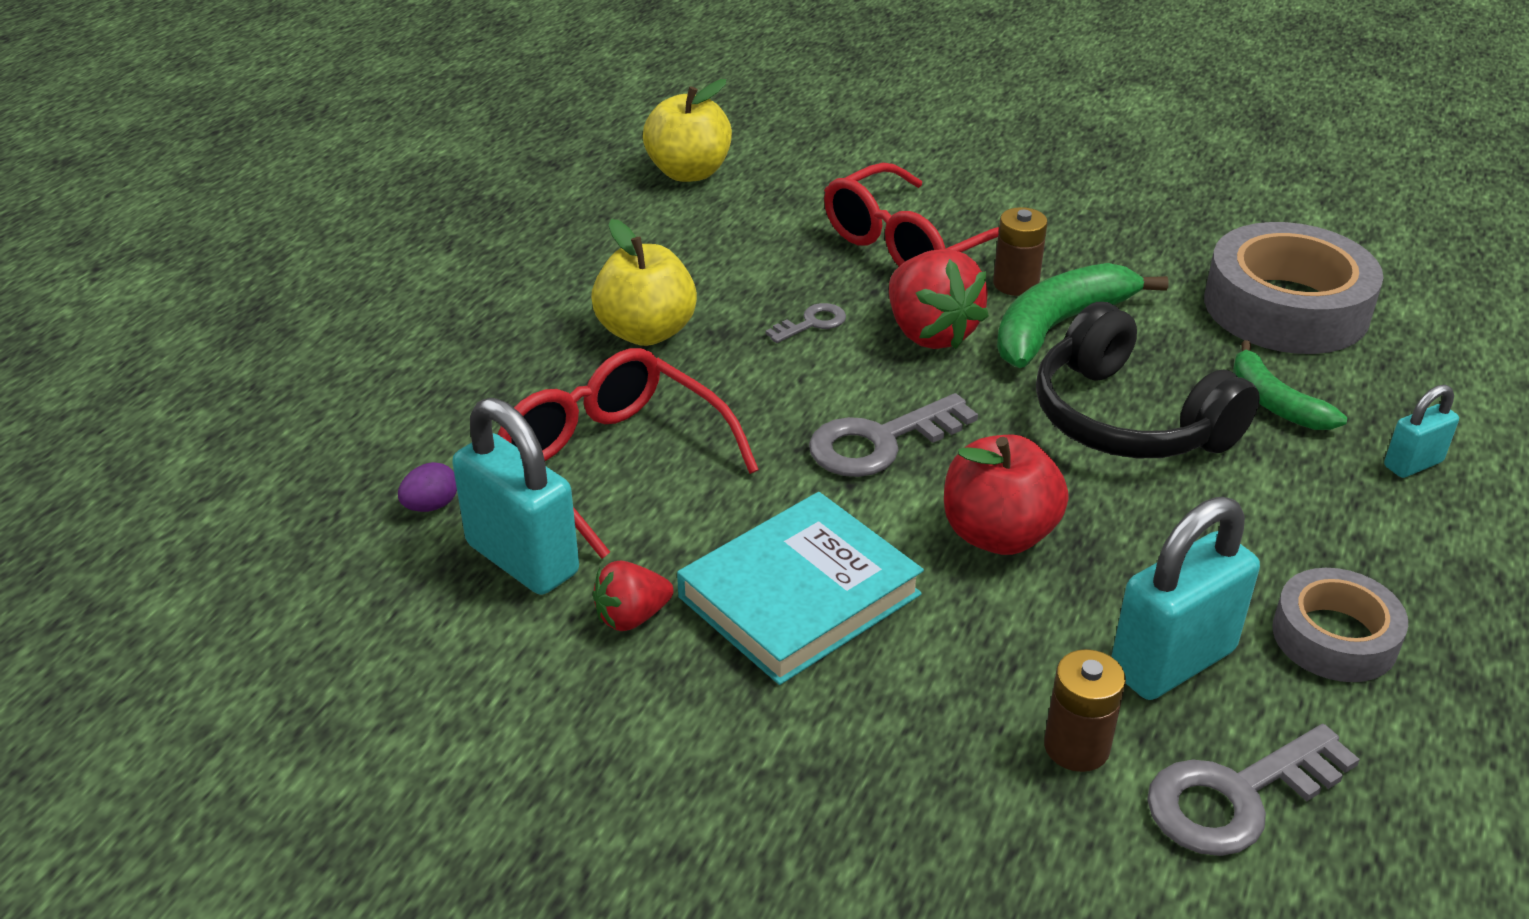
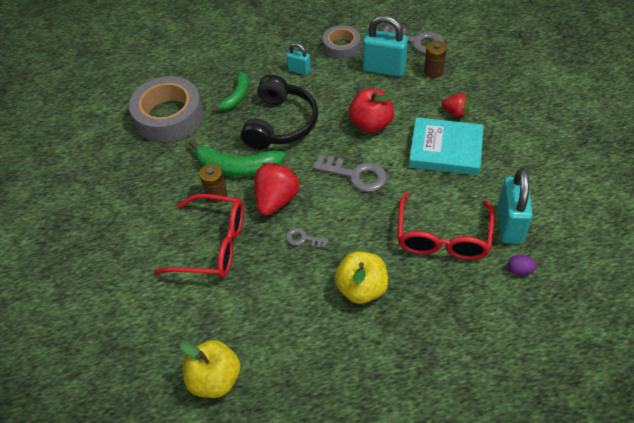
camera: 125 degrees left, 15 degrees up
red strawberry [593,560,674,631] -> red strawberry moved to [441,93,470,117]
turquoise padlock [1384,385,1459,478] -> turquoise padlock moved to [287,43,311,75]

